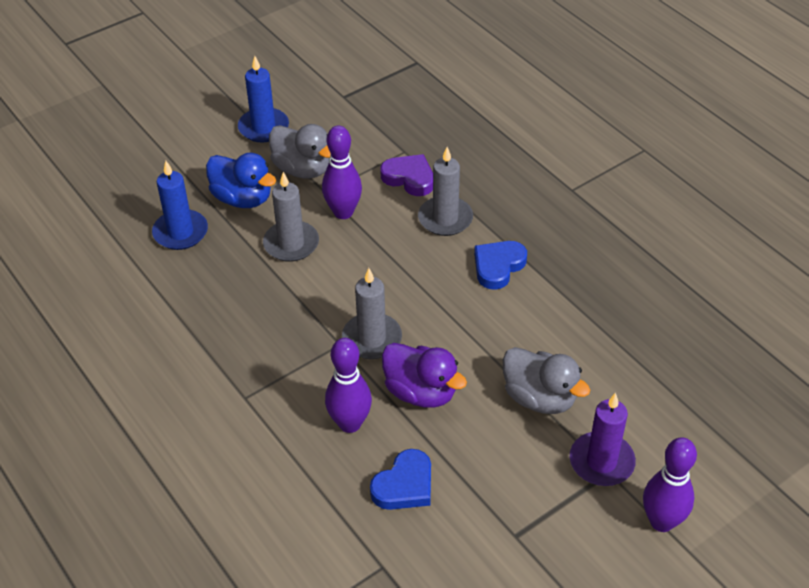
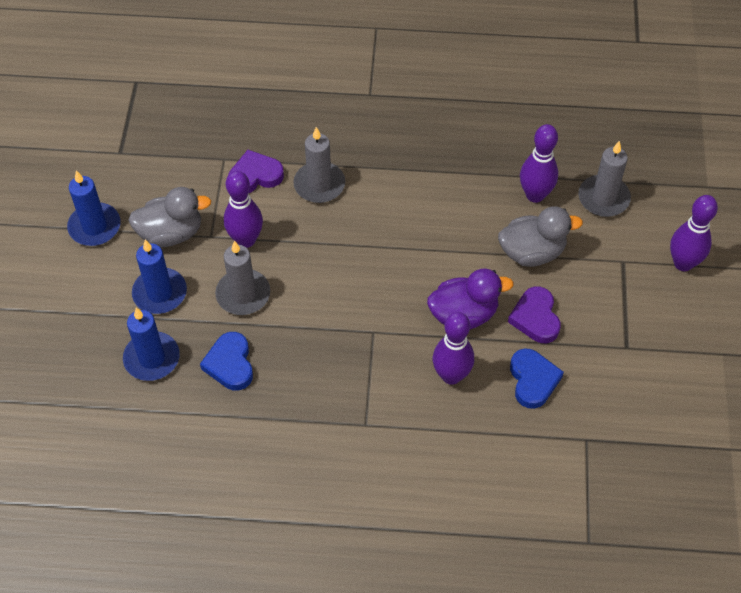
camera: 50 degrees left, 10 degrees up
blue duck [206,153,276,208] -> blue candle [132,239,187,314]
grey candle [342,268,402,359] -> grey candle moved to [578,141,631,217]
blue heart [474,241,527,290] -> blue heart moved to [200,332,253,391]
purple candle [570,393,636,486] -> none
none -> purple heart [508,287,561,343]
none -> purple bowling pin [520,124,558,203]

